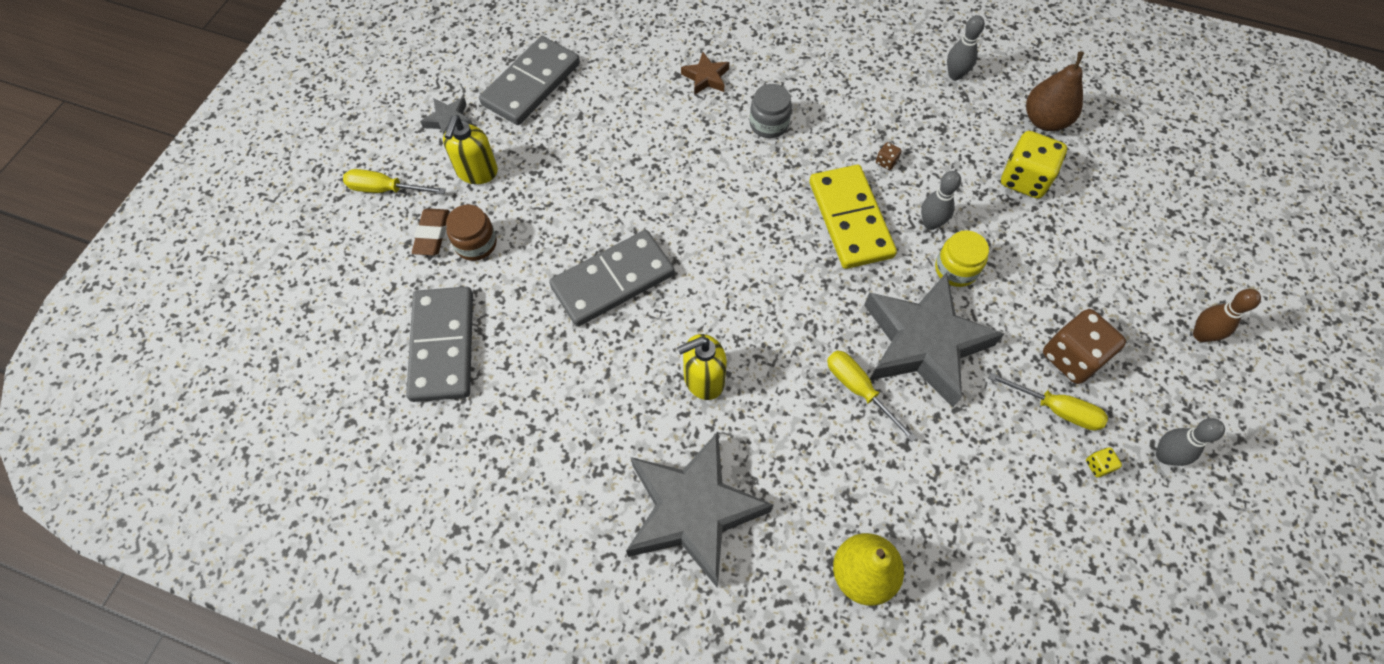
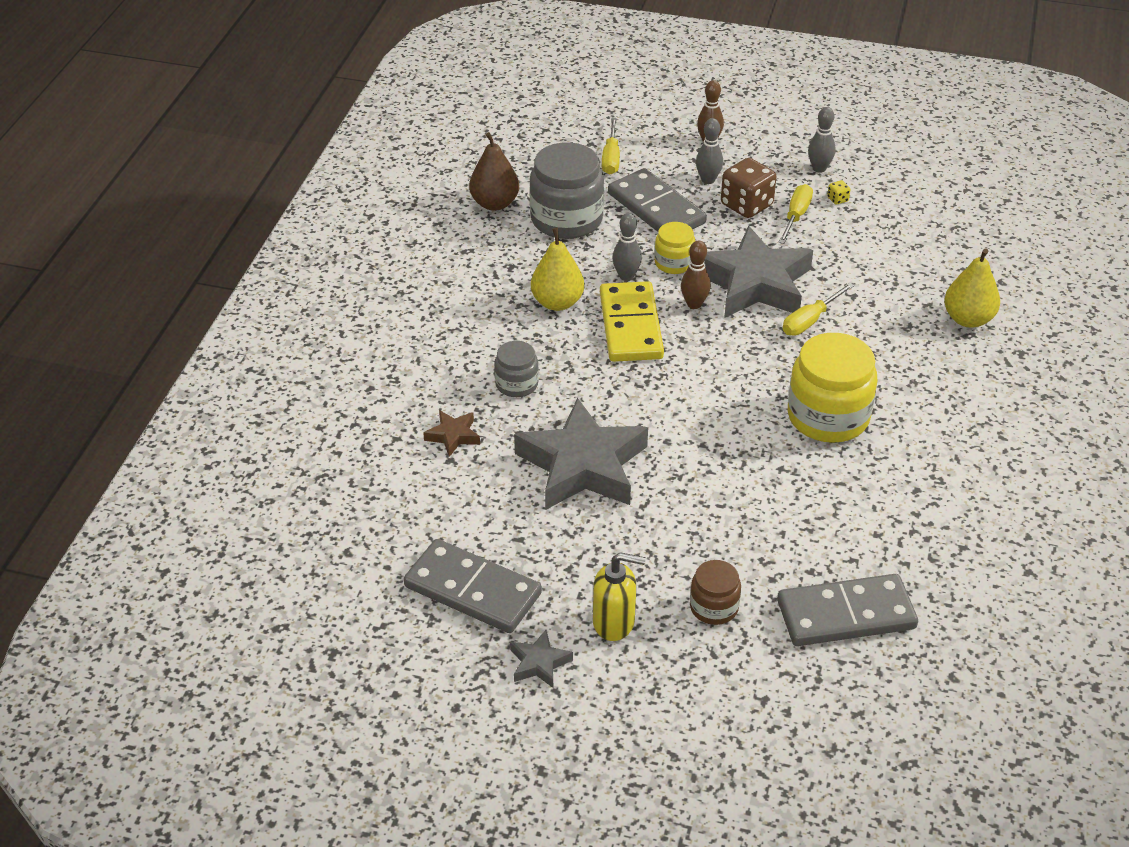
camera: 95 degrees left, 20 degrees down
yellow screwdriver [343,169,446,194] -> yellow screwdriver moved to [602,118,620,174]
brown eraser [412,208,449,256] -> none
grey domino [549,230,675,327] -> grey domino moved to [608,168,707,232]
grey star [626,432,773,587] -> grey star moved to [514,398,648,510]
yellow soap dispenser [677,334,727,400] -> yellow jar [788,333,877,443]
yellow domino [809,165,897,269] -> yellow domino turned 75 degrees counterclockwise [600,281,664,362]
brown dice [876,142,902,170] -> yellow pear [531,228,584,311]
grey bowling pin [947,15,985,80] -> grey bowling pin moved to [696,118,723,184]
yellow dice [1001,131,1067,199] -> grey jar [529,142,604,239]
none -> brown bowling pin [681,241,711,309]

